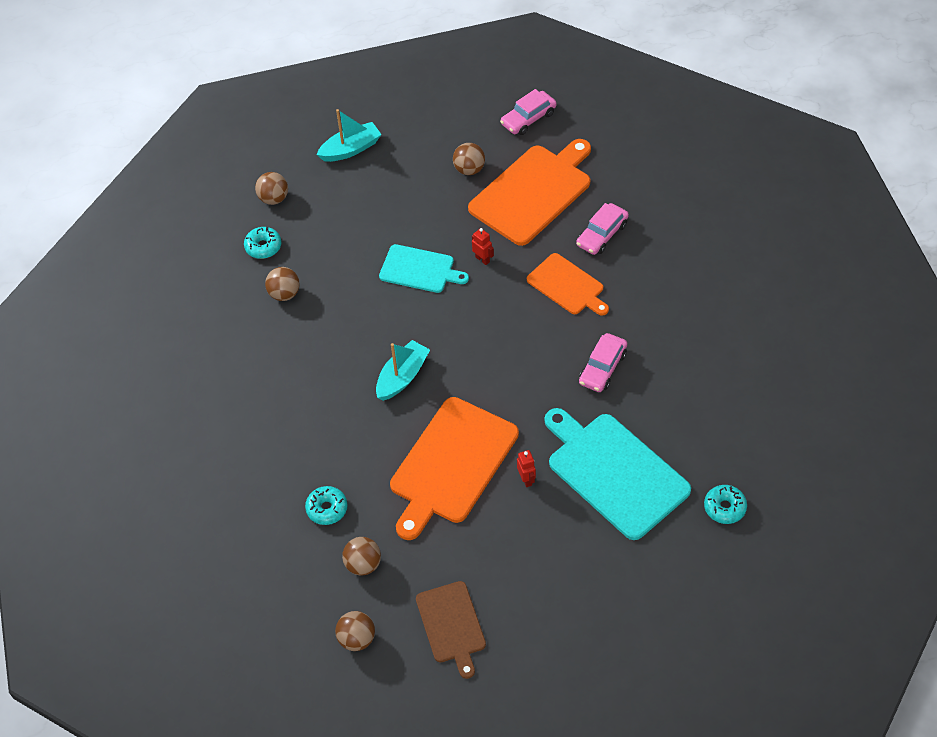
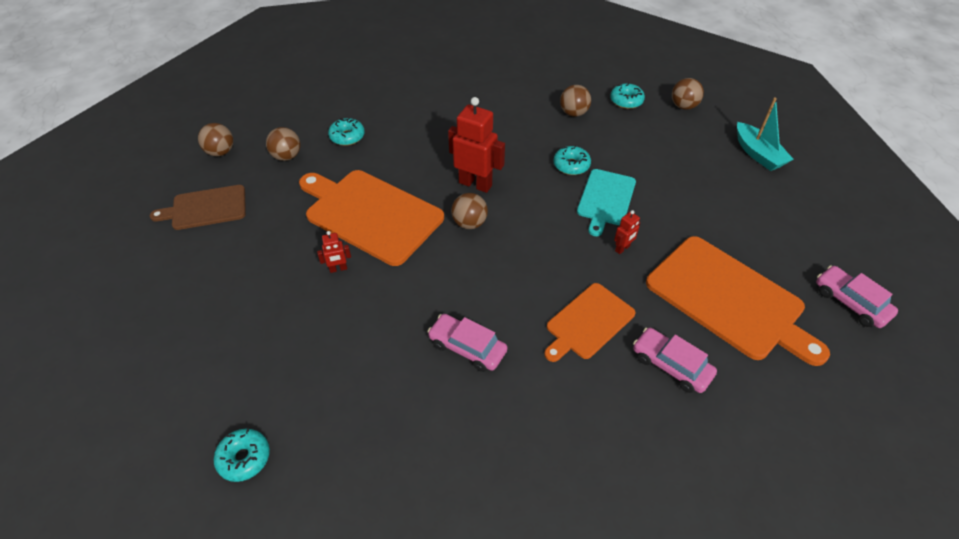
camera: 90 degrees right, 5 degrees down
turquoise boat [376,340,430,401] -> red robot [448,97,505,193]
brown ball [453,143,485,175] -> brown ball moved to [451,193,488,229]
turquoise cutting board [544,408,691,540] -> none
none -> turquoise donut [554,145,591,175]

